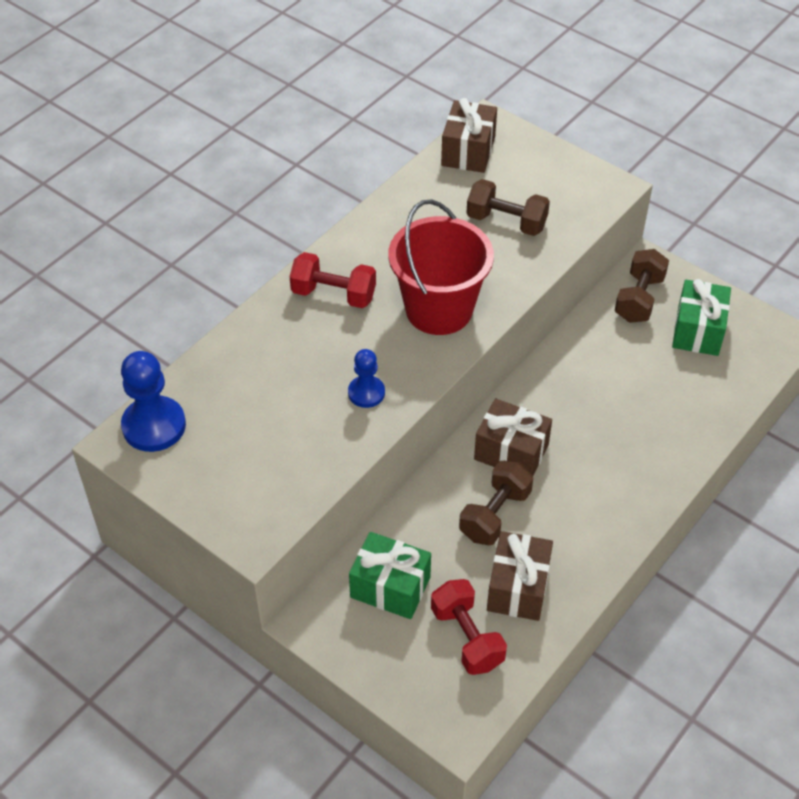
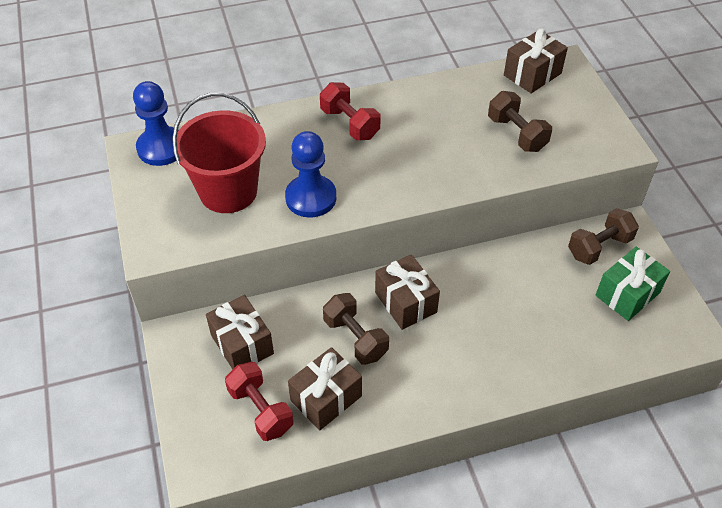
camera: 35 degrees right, 0 degrees up
blue pawn [348,349,385,408] -> blue pawn [285,131,336,218], size x1.67
green gift [349,532,431,619] -> brown gift [206,295,274,369]
red bucket [388,199,494,335] -> red bucket moved to [172,93,266,213]
red dumbbell [431,579,507,675] -> red dumbbell turned 45 degrees counterclockwise [225,362,294,441]
brown dumbbell [459,461,533,545] -> brown dumbbell turned 75 degrees clockwise [323,293,389,365]

